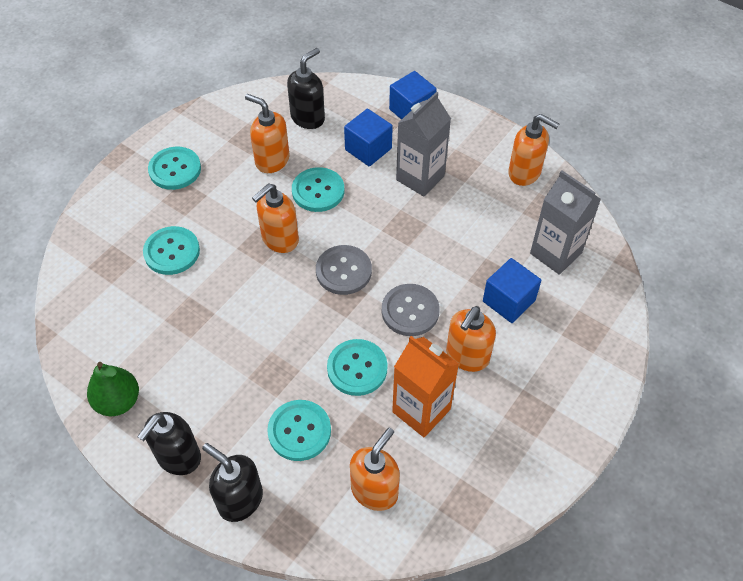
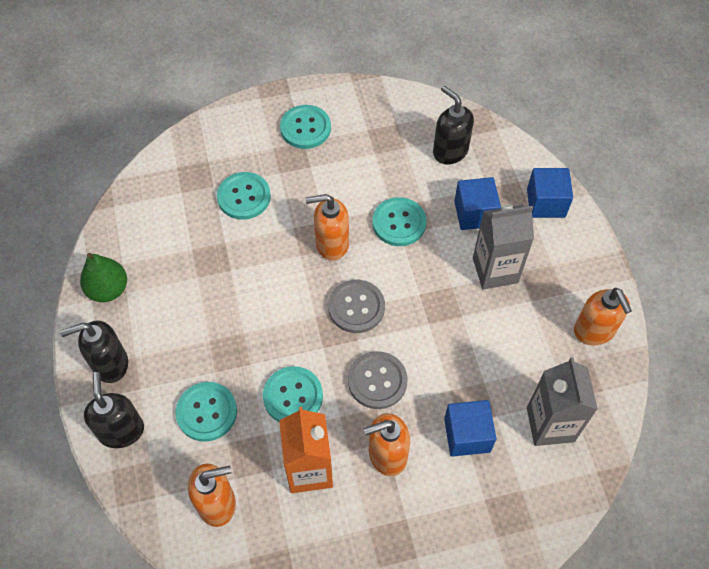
camera: 40 degrees right, 5 degrees up
orange soap dispenser [245,94,290,173] -> none
black soap dispenser [287,48,325,129] -> black soap dispenser turned 120 degrees counterclockwise [433,85,474,164]

